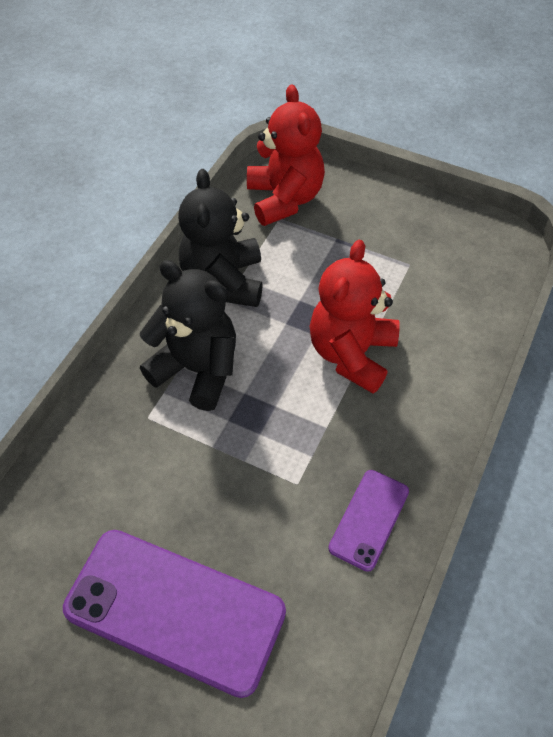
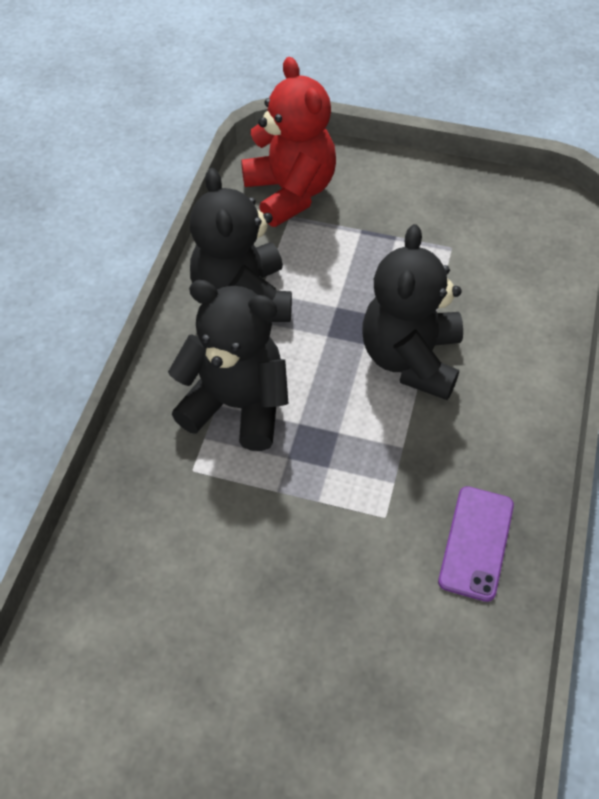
camera: 10 degrees left, 0 degrees up
purple phone [63,530,286,698] -> none
red teddy bear [310,240,399,394] -> black teddy bear [363,224,463,400]

